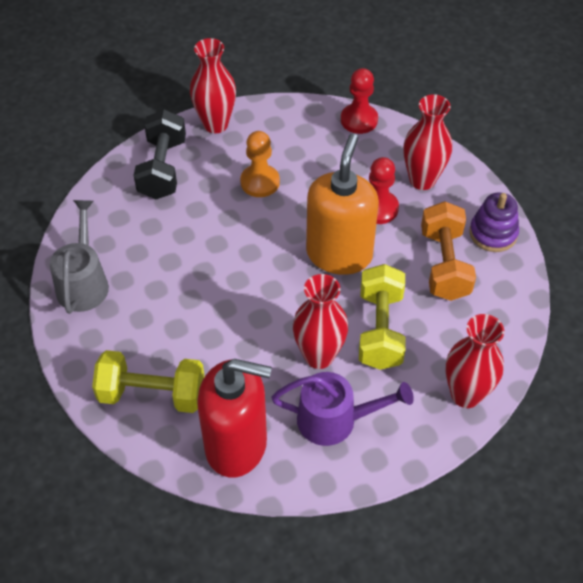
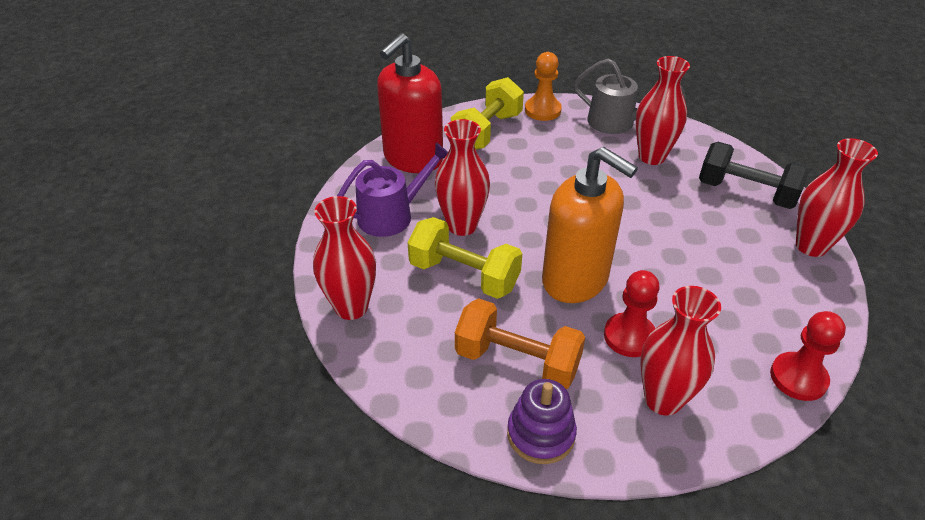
camera: 115 degrees right, 10 degrees down
orange pawn [240,131,280,197] -> orange pawn moved to [525,52,562,121]
purple watering can [272,372,414,446] -> purple watering can turned 150 degrees counterclockwise [337,142,448,237]
none -> red vase [636,56,690,165]

